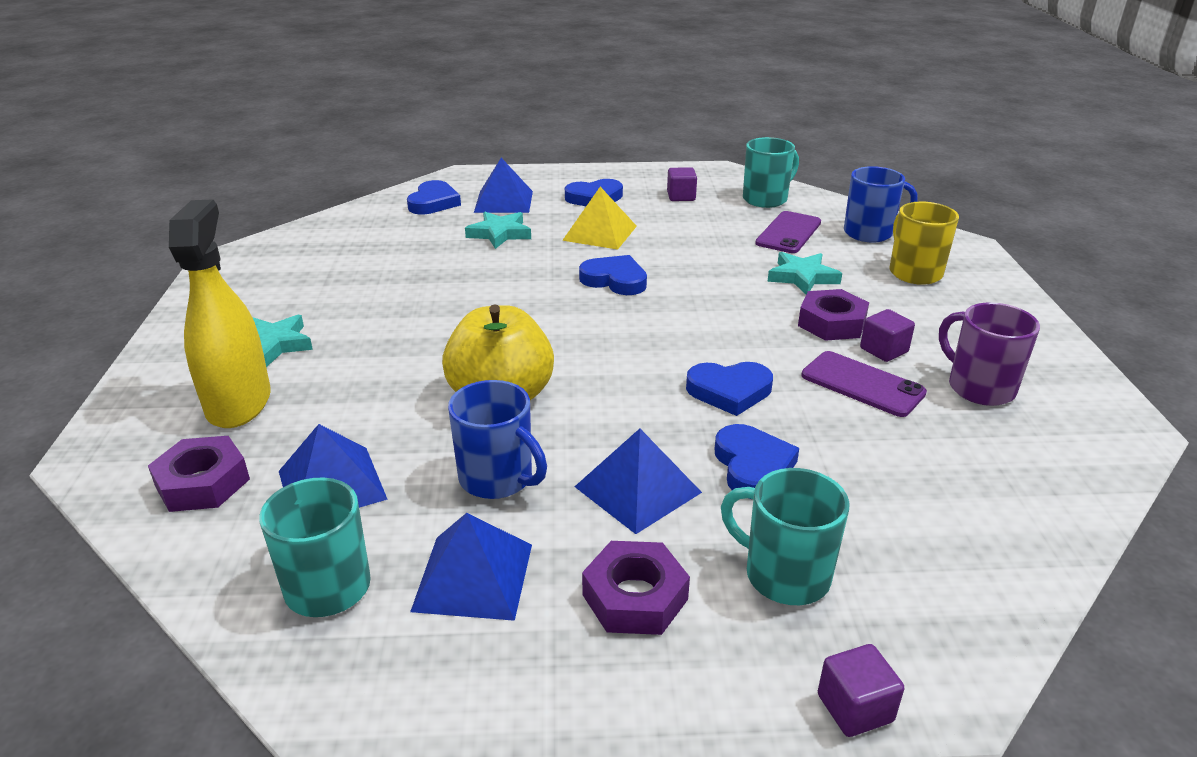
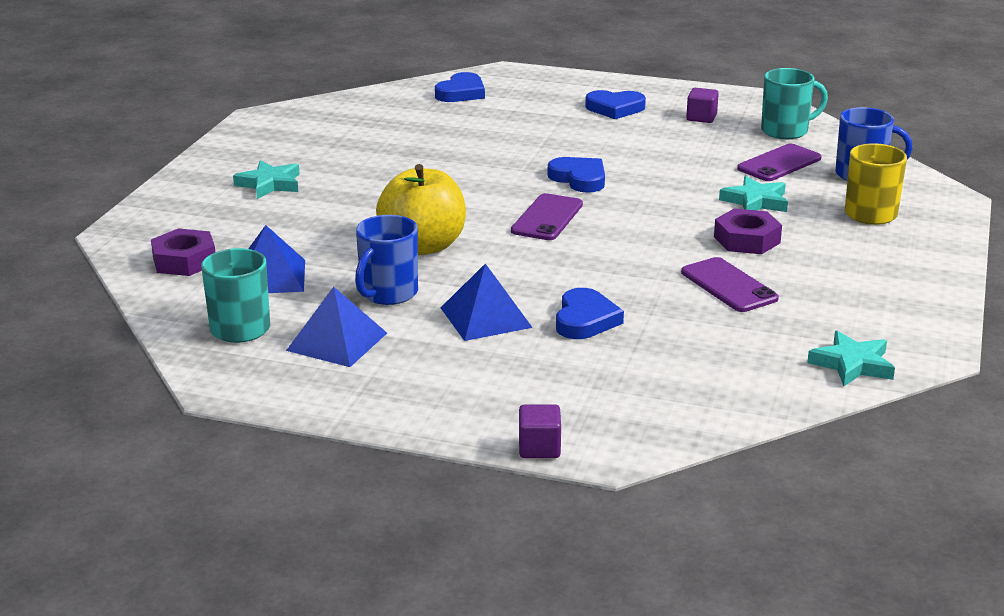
camera: 20 degrees right, 5 degrees down
yellow spray bottle [169,199,271,428] -> none
blue mug [448,380,547,499] -> blue mug turned 60 degrees clockwise [355,215,418,305]
turquoise star [465,211,531,249] -> turquoise star moved to [807,331,895,386]
blue pyramid [474,158,533,213] -> none
yellow pyramid [562,187,637,250] -> none
purple nut [582,541,690,635] -> none
blue heart [686,362,773,416] -> none
turquoise mug [721,468,850,605] -> none
purple cube [860,309,915,362] -> none
purple mug [939,302,1040,406] -> none
none -> purple phone [511,193,583,240]

